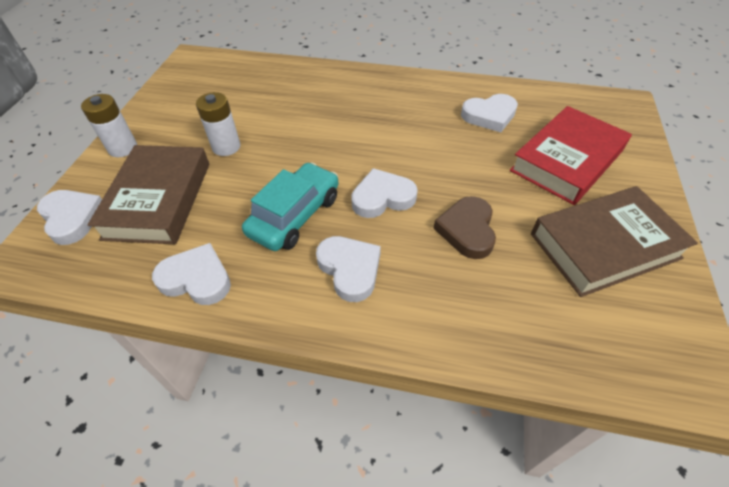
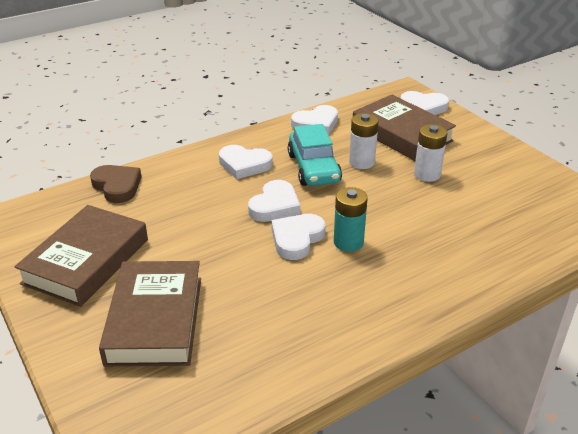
camera: 135 degrees right, 15 degrees down
white battery [81,94,137,157] -> white battery moved to [349,113,379,169]
brown heart [433,196,496,259] -> brown heart moved to [90,165,142,203]
white heart [461,94,518,132] -> white heart moved to [271,214,326,260]
red book [510,106,632,205] -> brown book [99,261,201,367]
none -> turquoise battery [334,187,368,252]

